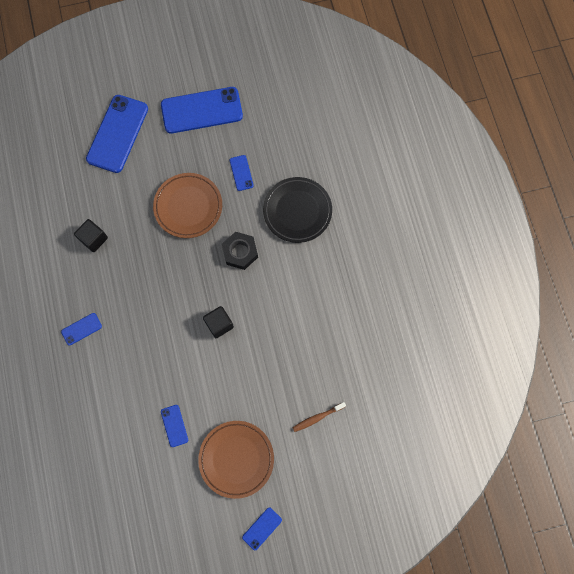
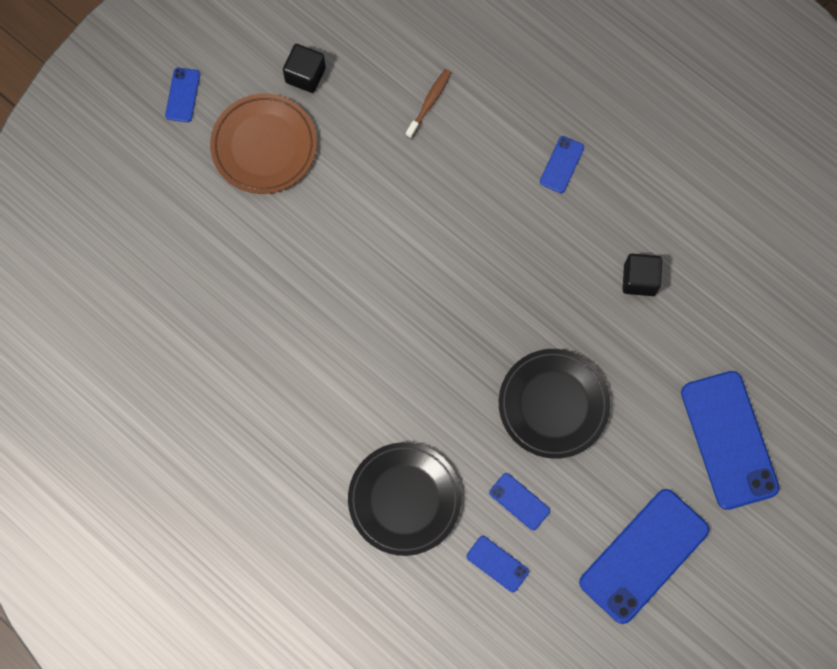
camera: 145 degrees right, 0 degrees up
brown plate [153,173,222,238] -> black plate [499,349,610,459]
blue phone [161,405,188,447] -> blue phone moved to [467,536,529,592]
black cube [203,306,234,338] -> black cube moved to [283,44,326,93]
black nut [222,232,258,270] -> none
brown toothbrush [292,402,346,432] -> brown toothbrush moved to [406,69,451,139]

